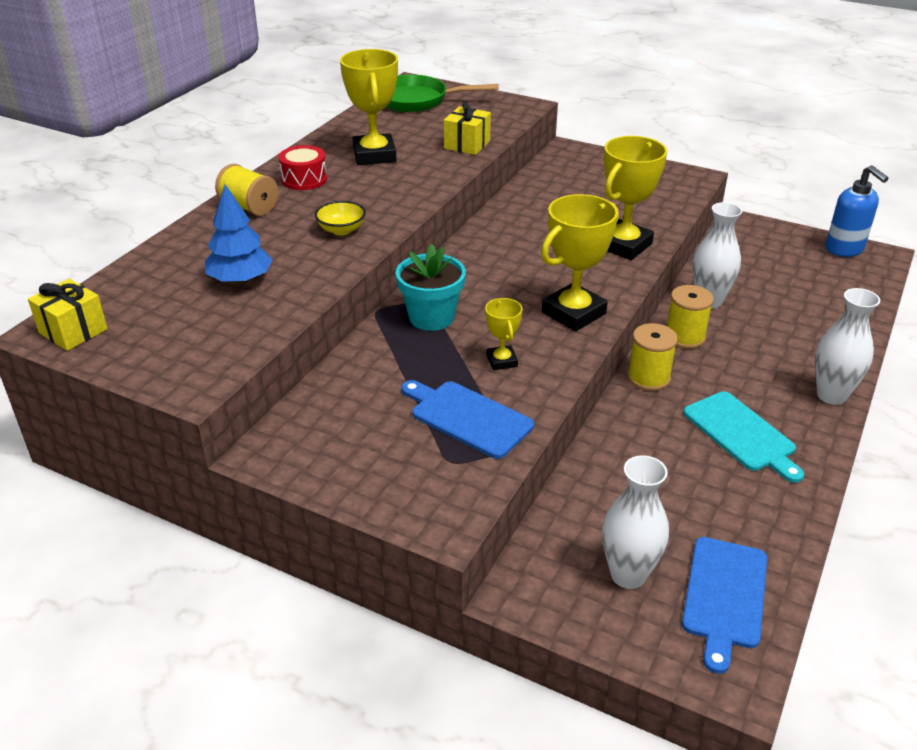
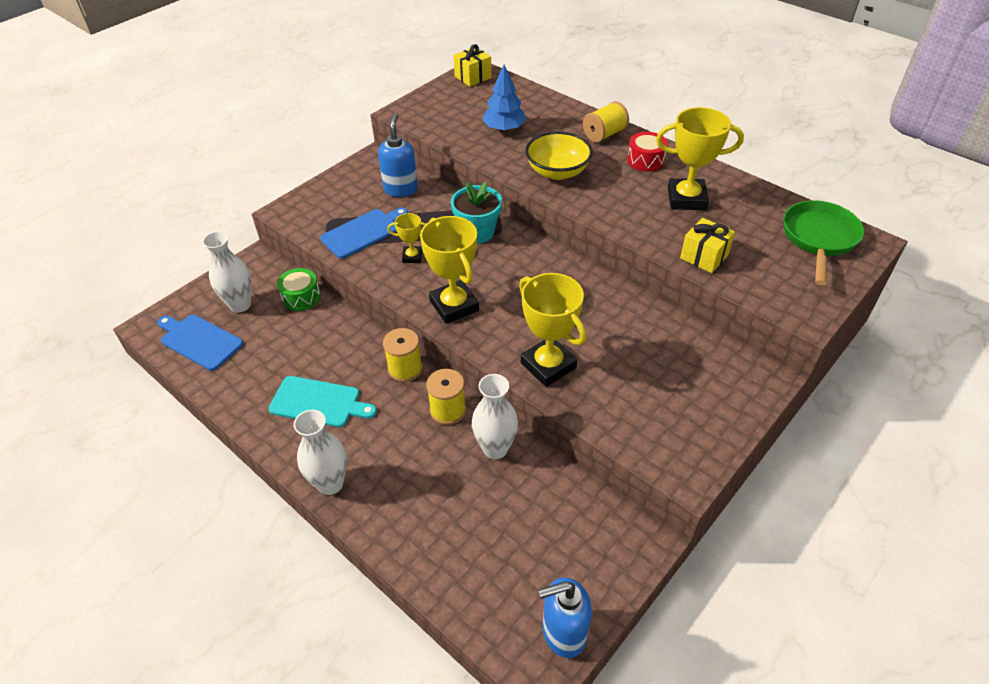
camera: 105 degrees right, 10 degrees up
yellow bowl [315,201,366,235] -> yellow bowl [525,131,593,180], size x1.73
turquoise cutting board [683,391,804,483] -> turquoise cutting board turned 150 degrees counterclockwise [268,376,377,427]
none -> green drum [277,268,321,311]
none -> blue soap dispenser [378,113,418,197]

